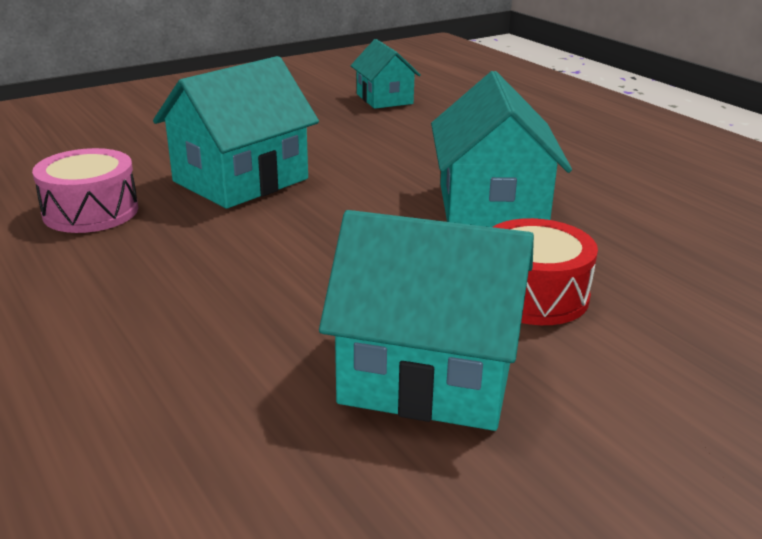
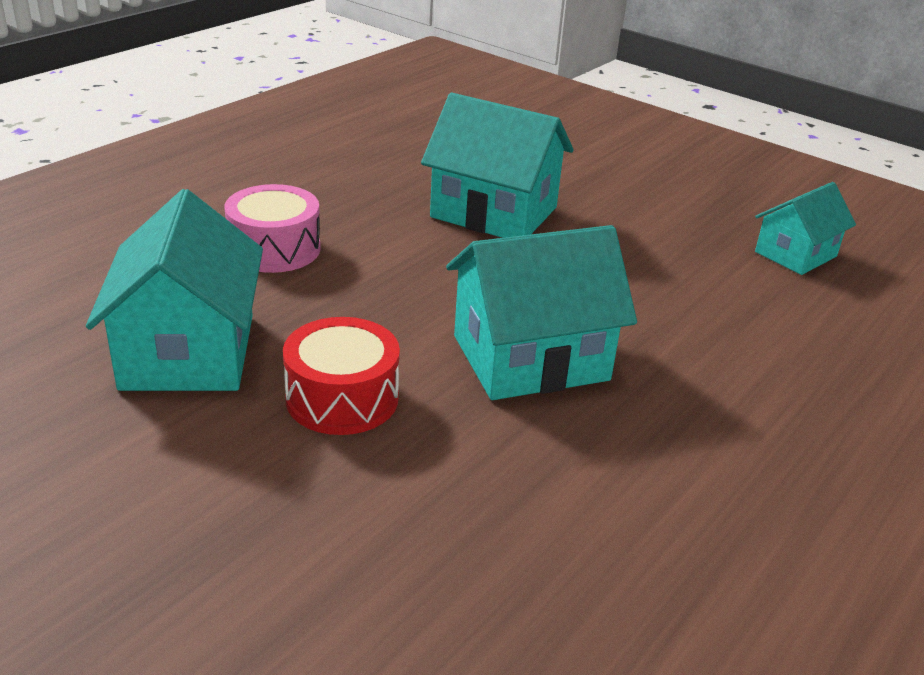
camera: 70 degrees right, 5 degrees up
pink drum [32,148,138,233] -> pink drum moved to [224,184,321,273]

